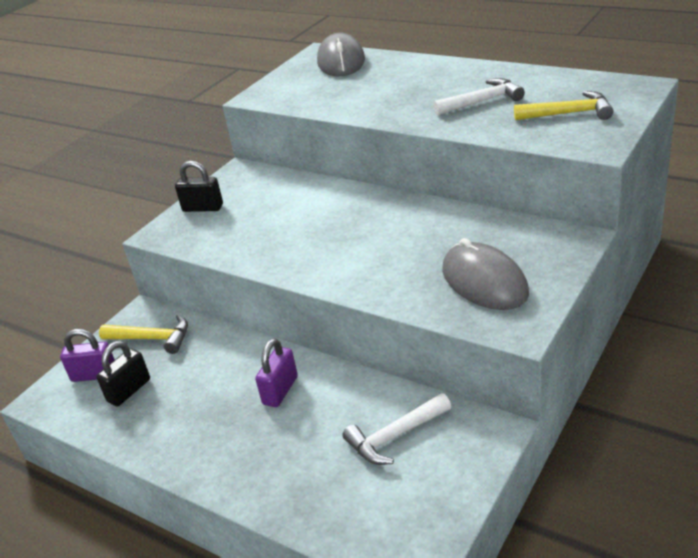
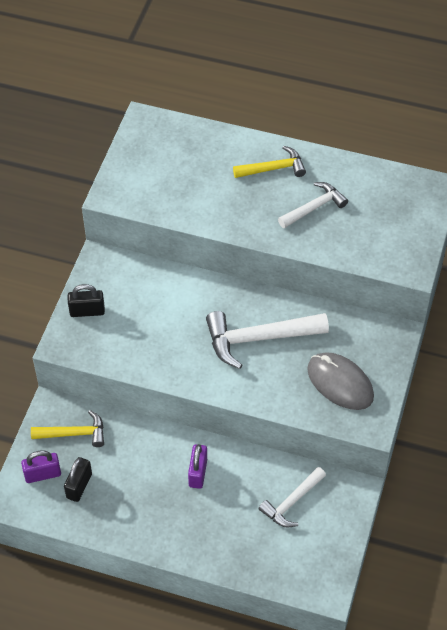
camera: 20 degrees left, 20 degrees up
grey mouse [317,32,365,77] -> none
yellow hammer [514,91,614,120] -> yellow hammer moved to [233,146,306,178]
none -> white hammer [206,311,329,369]

